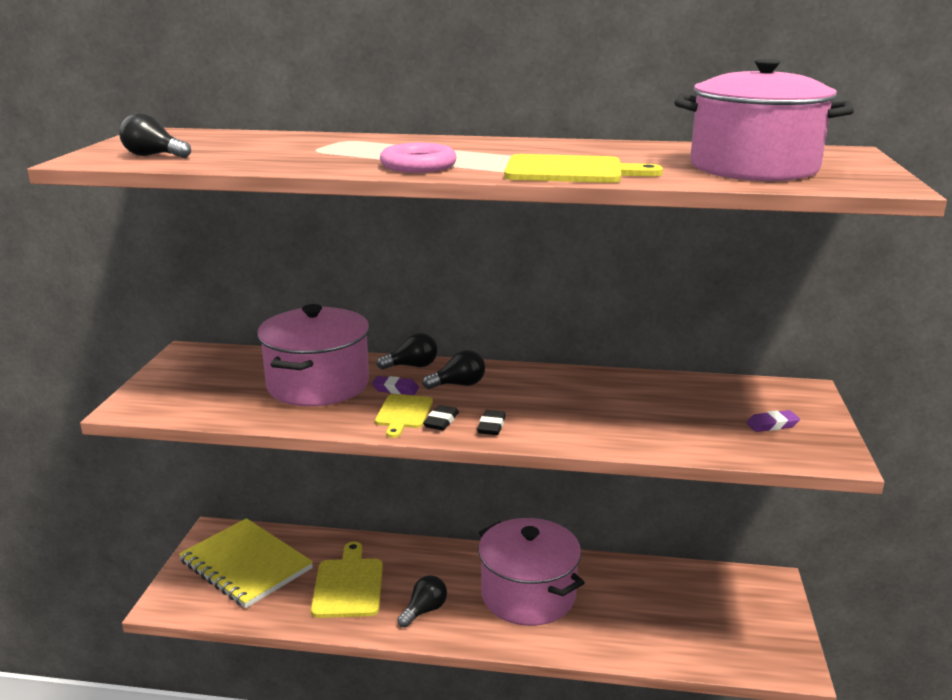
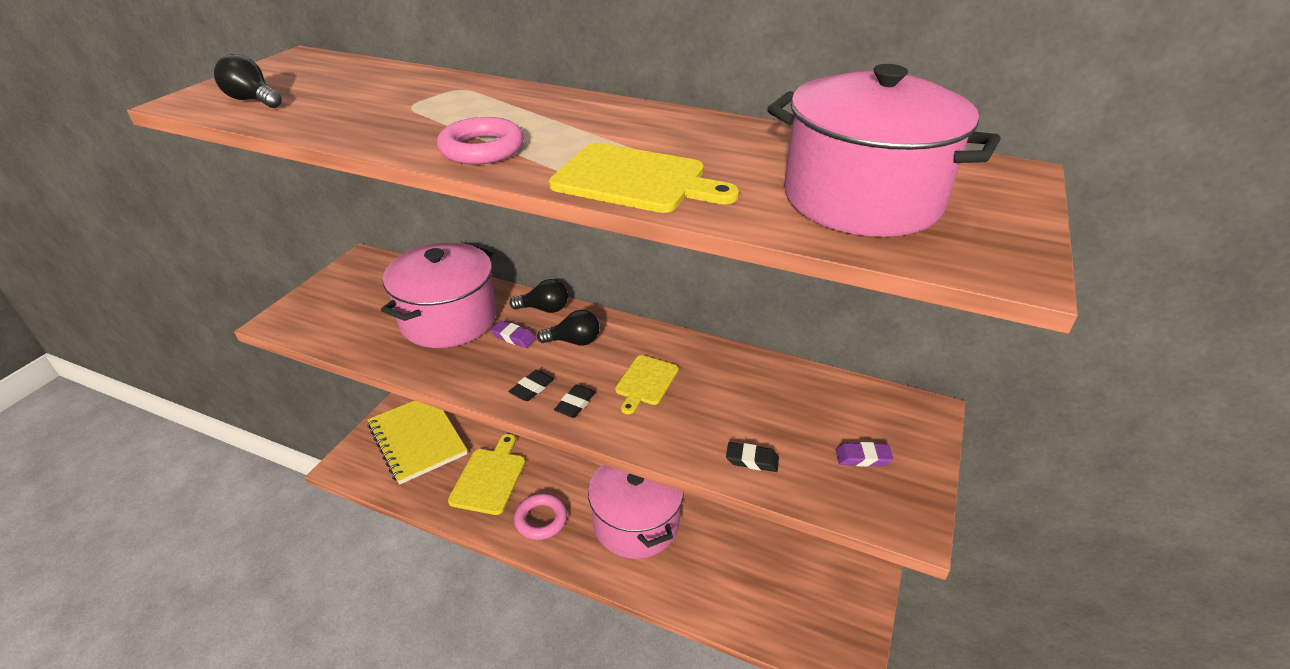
camera: 15 degrees right, 15 degrees up
yellow cutting board [375,394,433,438] -> yellow cutting board moved to [615,355,679,414]
black light bulb [397,575,447,628] -> pink ring [514,493,567,540]
none -> black eraser [726,442,779,472]

